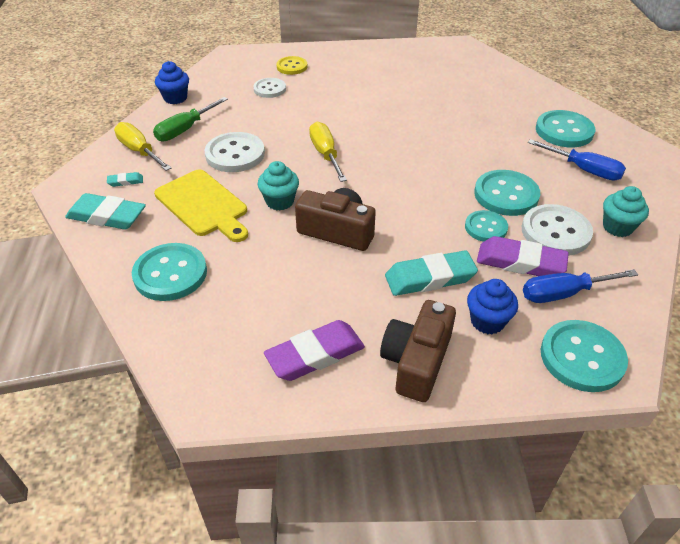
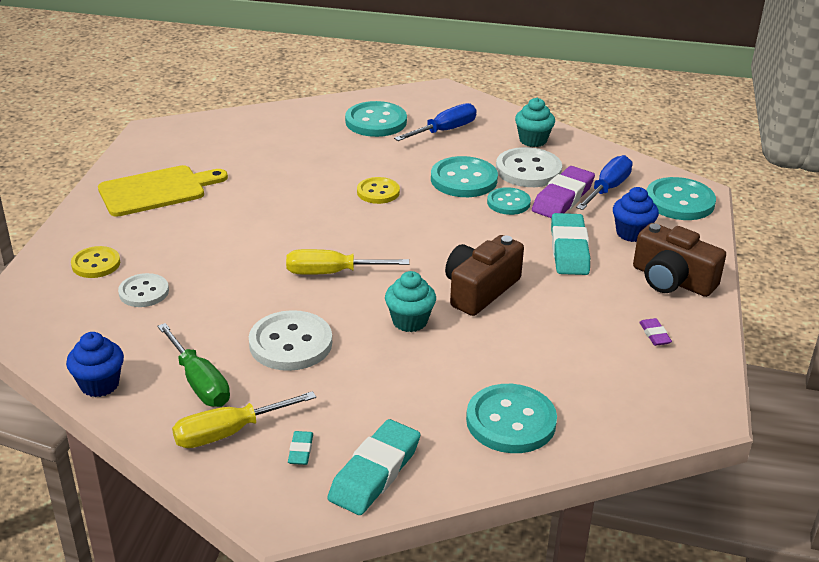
camera: 75 degrees left, 10 degrees down
yellow cutting board [154,169,248,242] -> yellow cutting board moved to [98,165,228,217]
purple eraser [264,320,365,381] -> purple eraser [639,318,672,346], size x0.46
blue screwdriver [523,269,638,303] -> blue screwdriver turned 150 degrees counterclockwise [576,155,633,210]
none -> yellow button [357,177,400,204]

